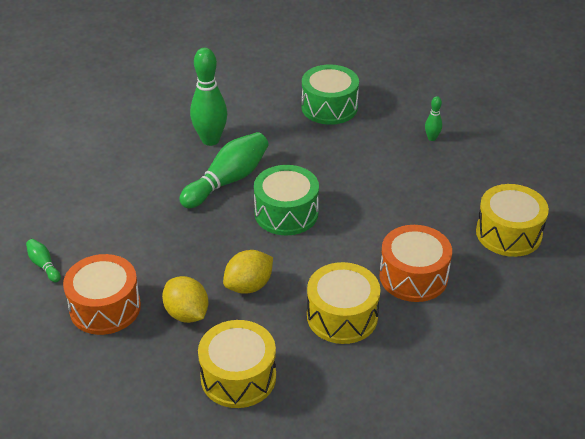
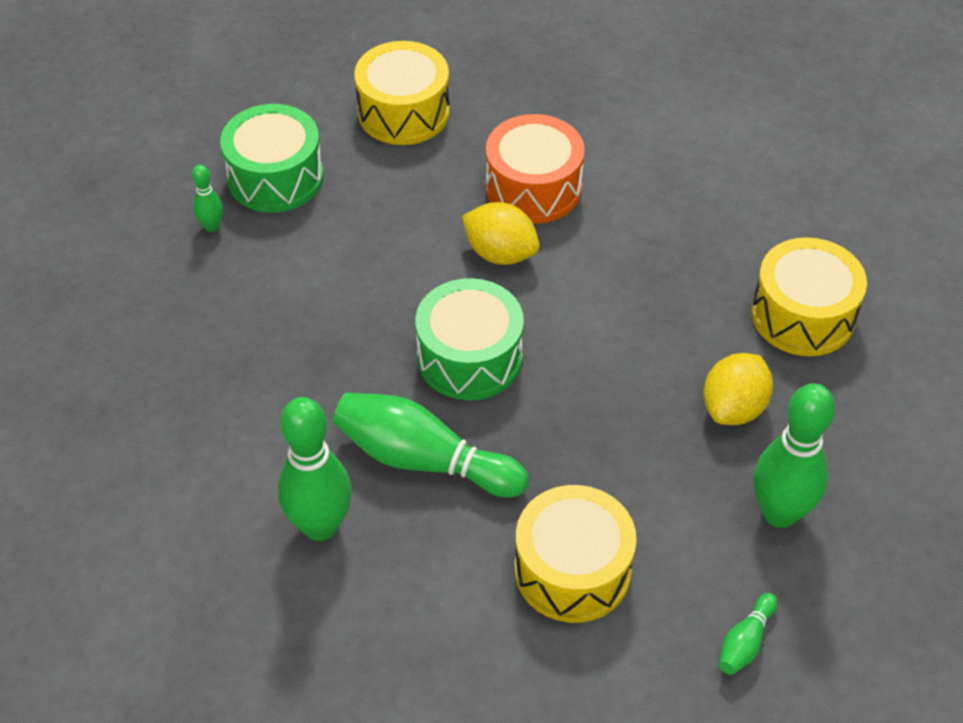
camera: 110 degrees left, 10 degrees up
orange drum [63,254,141,335] -> green bowling pin [753,384,835,528]
yellow lemon [223,250,273,294] -> yellow lemon moved to [462,202,540,265]
green drum [302,64,359,125] -> green drum moved to [220,104,324,213]
yellow drum [307,262,380,344] -> yellow drum moved to [515,485,637,623]

